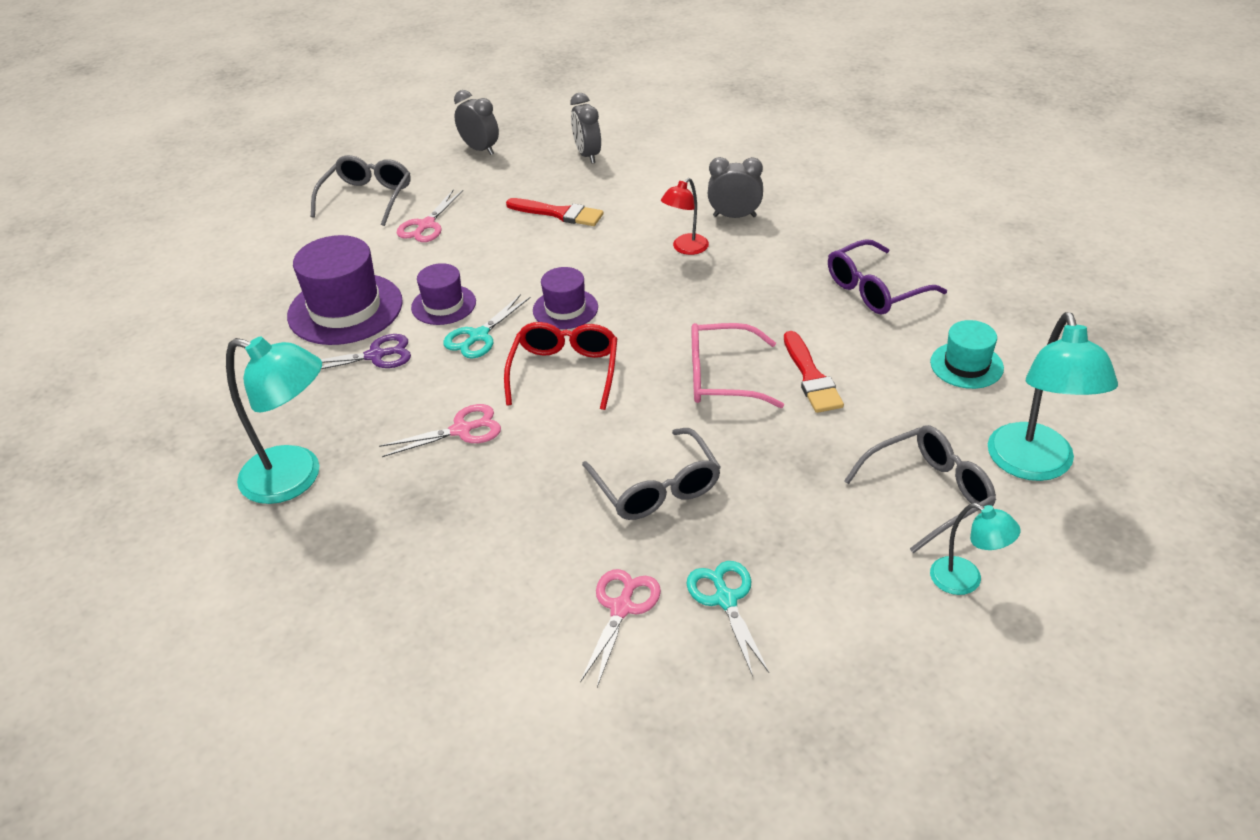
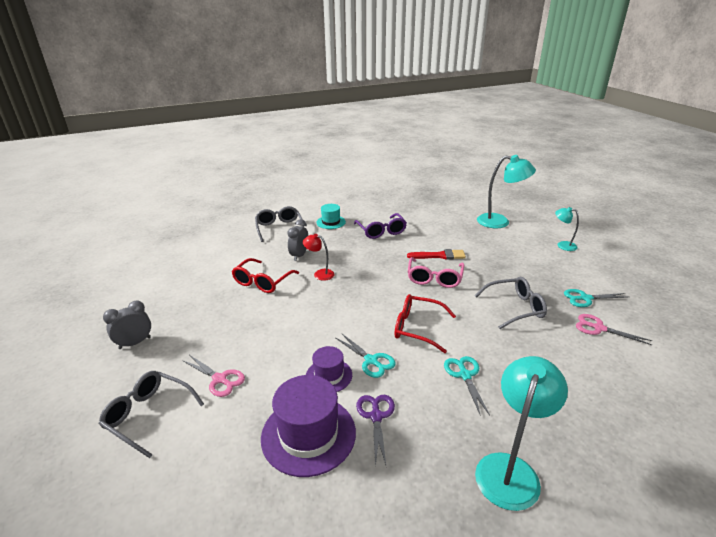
camera: 80 degrees left, 10 degrees down
pink scissors [379,404,501,457] -> turquoise scissors [444,356,490,416]
red brush [506,198,604,226] -> none
purple hat [533,267,598,329] -> none
grey clock [571,93,601,164] -> none
red lamp [661,178,709,255] -> red lamp turned 150 degrees clockwise [303,234,334,281]
grey glasses [844,425,996,553] -> grey glasses moved to [255,206,304,242]
turquoise hat [930,320,1004,389] -> turquoise hat moved to [316,204,346,229]
turquoise lamp [930,503,1021,595] -> turquoise lamp turned 105 degrees counterclockwise [555,207,579,251]
none -> red glasses [232,258,299,293]

